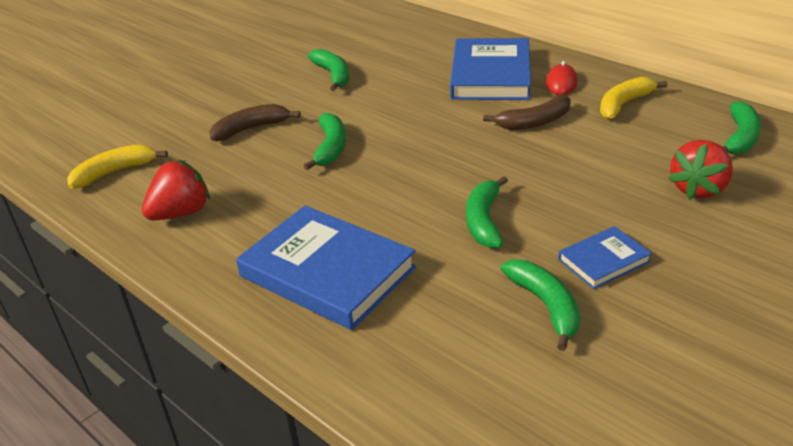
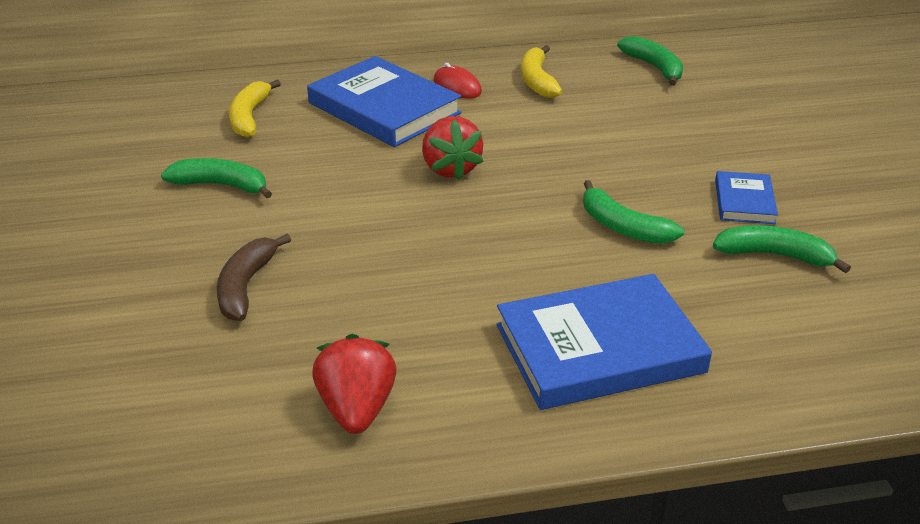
camera: 55 degrees left, 0 degrees up
yellow banana [67,144,168,189] -> yellow banana moved to [229,79,281,138]
green banana [304,113,346,170] -> none
brown banana [483,95,571,130] -> none
red strawberry [668,140,733,200] -> red strawberry moved to [422,116,484,180]

